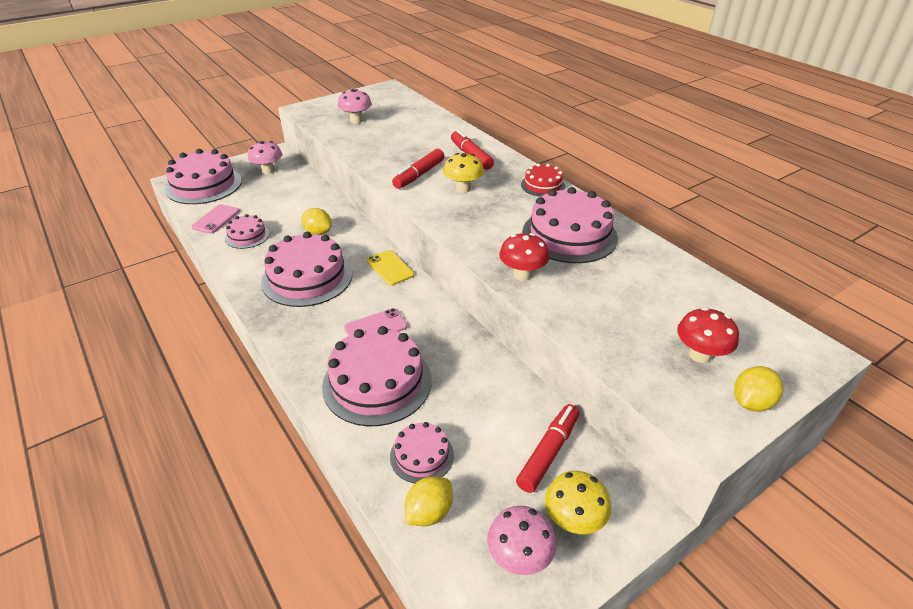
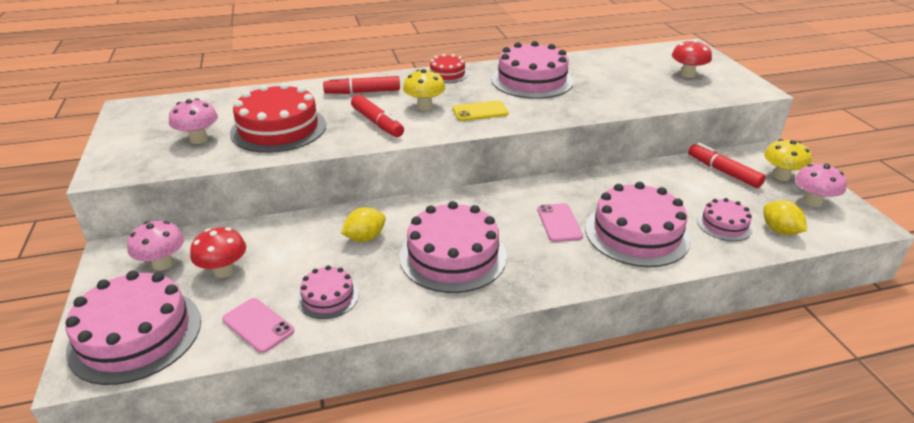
camera: 70 degrees left, 5 degrees down
yellow phone [367,250,414,286] -> yellow phone moved to [453,100,509,121]
red mushroom [499,233,550,281] -> red mushroom moved to [190,227,246,278]
yellow lemon [734,366,784,412] -> none
none -> red cake [230,83,326,153]

